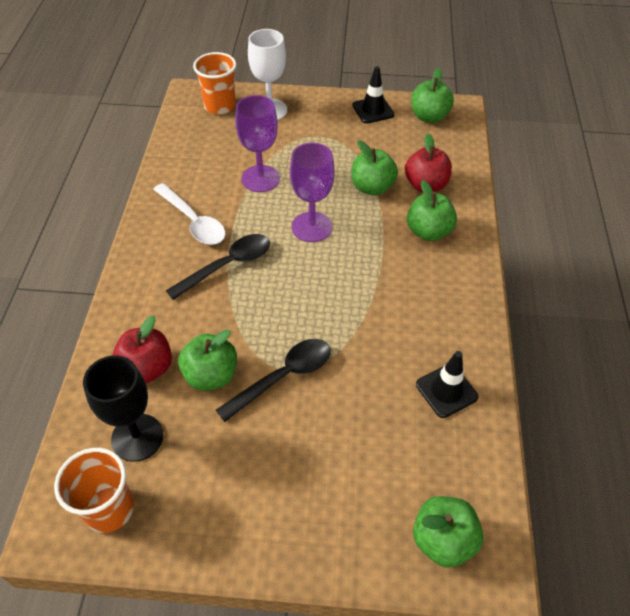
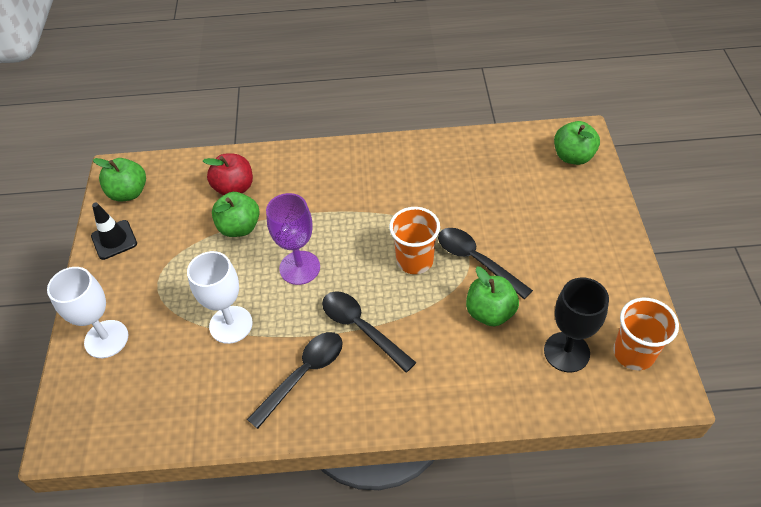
camera: 95 degrees left, 0 degrees up
red apple [112,315,172,383] -> none
white spoon [153,183,226,245] -> black spoon [247,332,343,429]
orange cup [193,52,236,115] -> orange cup moved to [389,207,440,274]
purple goblet [235,95,280,192] -> white goblet [187,251,253,344]
green apple [407,180,457,241] -> none
black traffic cone [416,351,478,418] -> none

